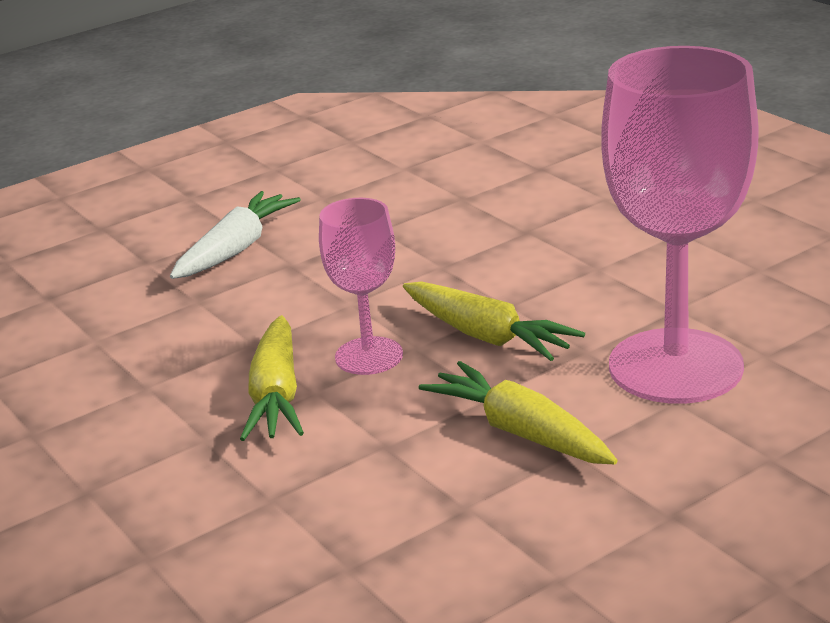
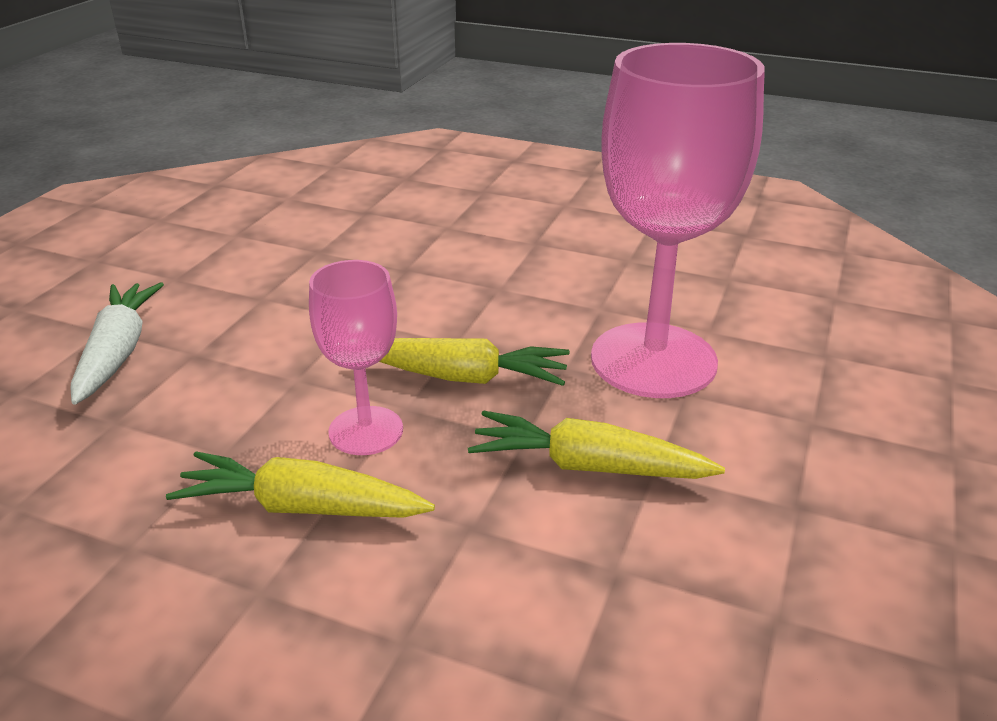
camera: 35 degrees left, 5 degrees up
yellow carrot [240,315,304,441] -> yellow carrot turned 135 degrees clockwise [166,451,435,518]

